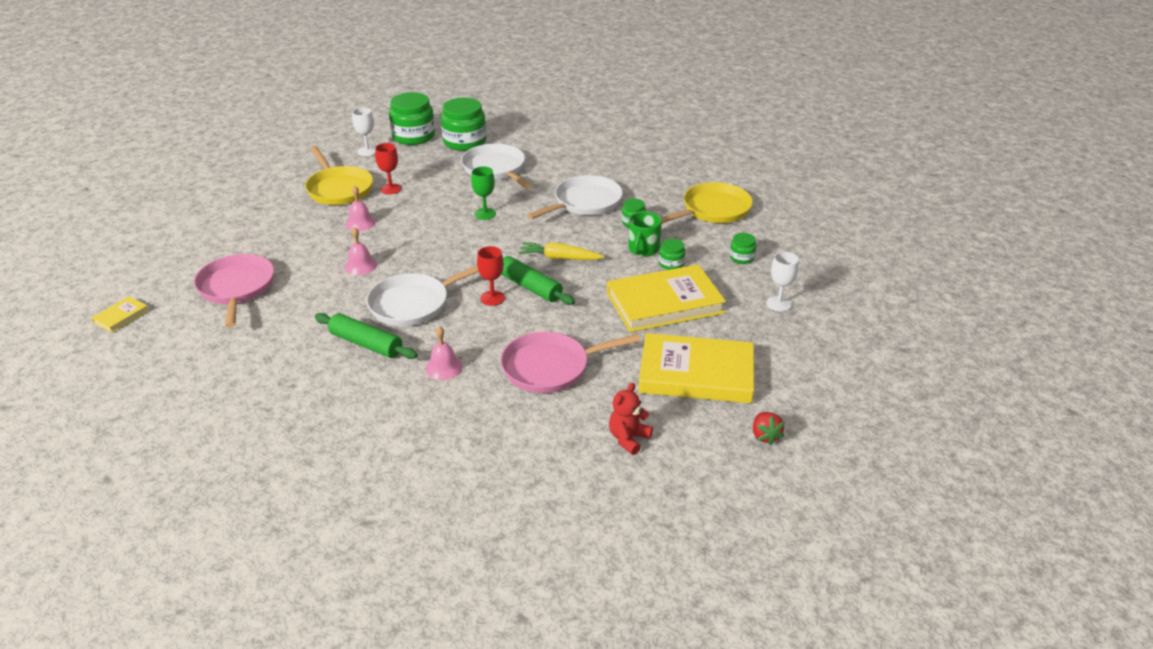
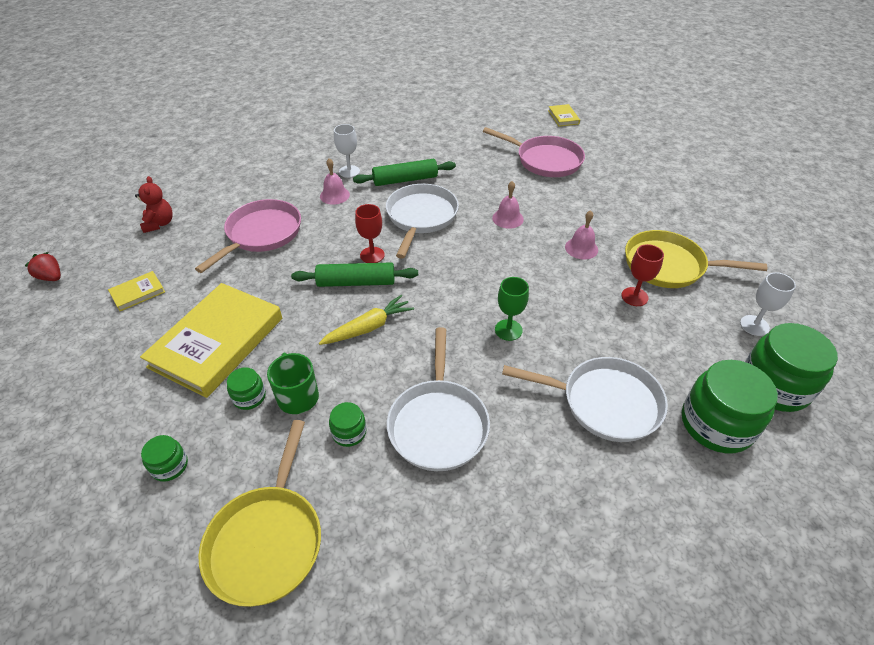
camera: 135 degrees right, 10 degrees up
yellow book [638,333,754,403] -> yellow book [108,271,165,311], size x0.43
white goblet [766,252,799,312] -> white goblet moved to [334,124,360,178]

